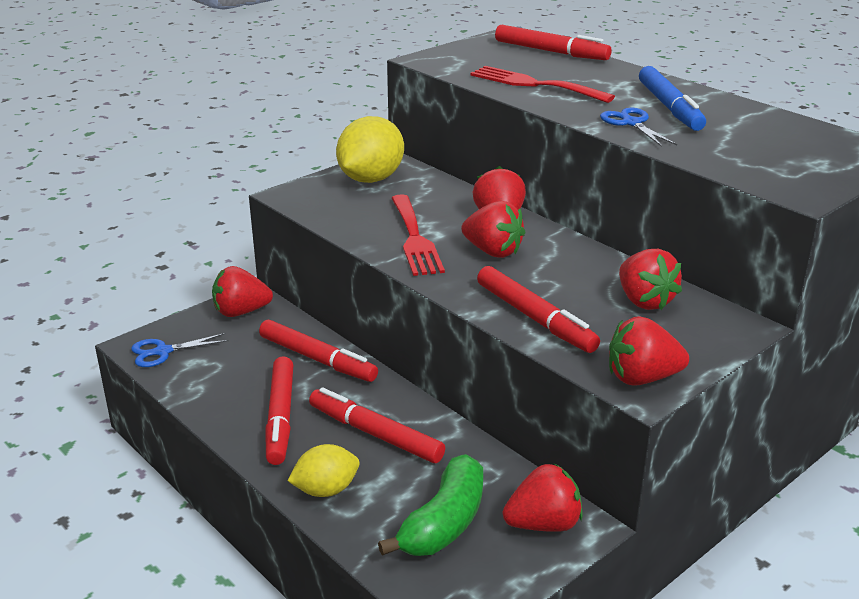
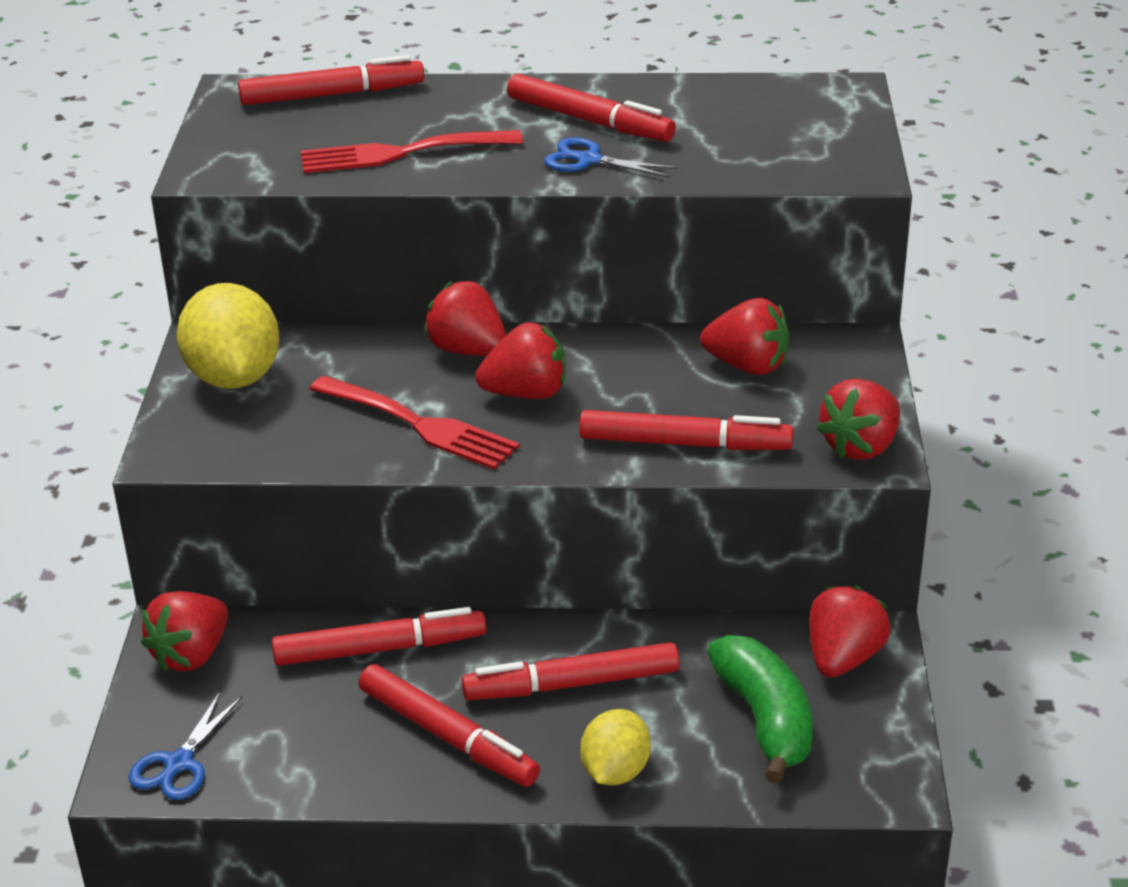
camera: 45 degrees left, 5 degrees up
blue marker [639,66,706,131] -> red marker [507,73,676,142]

